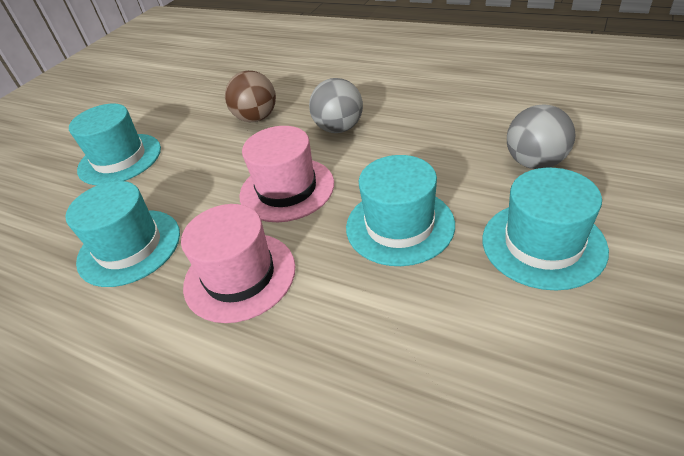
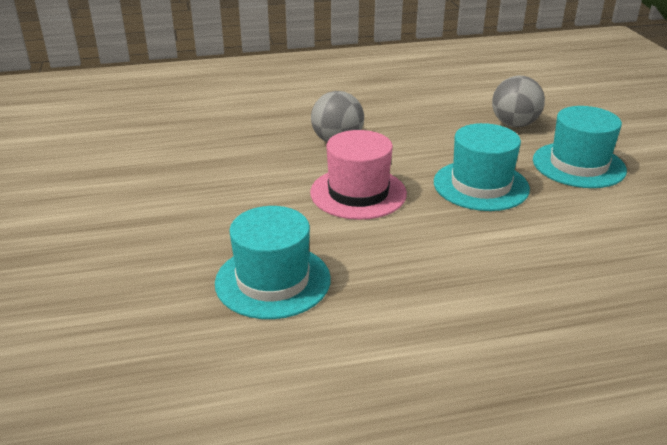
camera: 45 degrees left, 10 degrees down
turquoise hat [69,104,161,185] -> none
pink hat [181,204,295,323] -> none
brown ball [225,71,276,122] -> none

